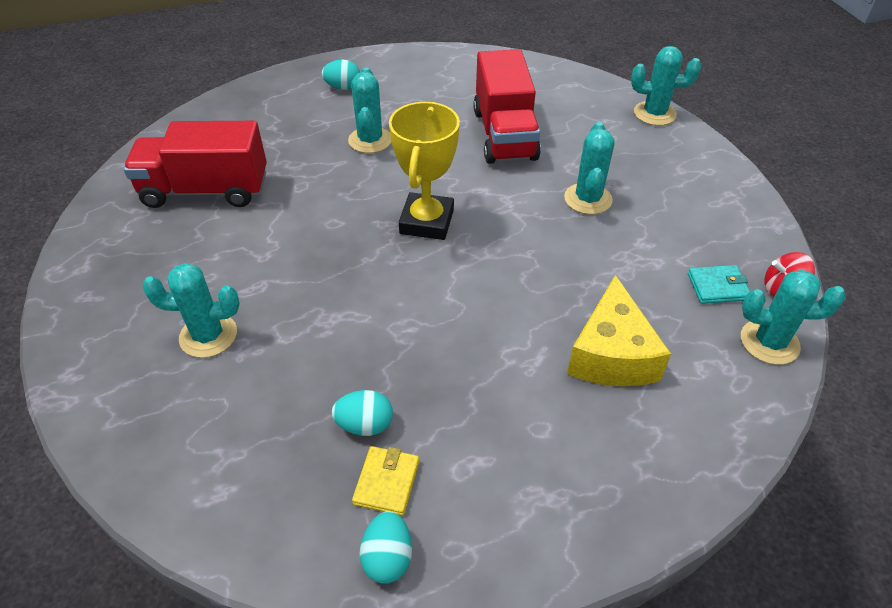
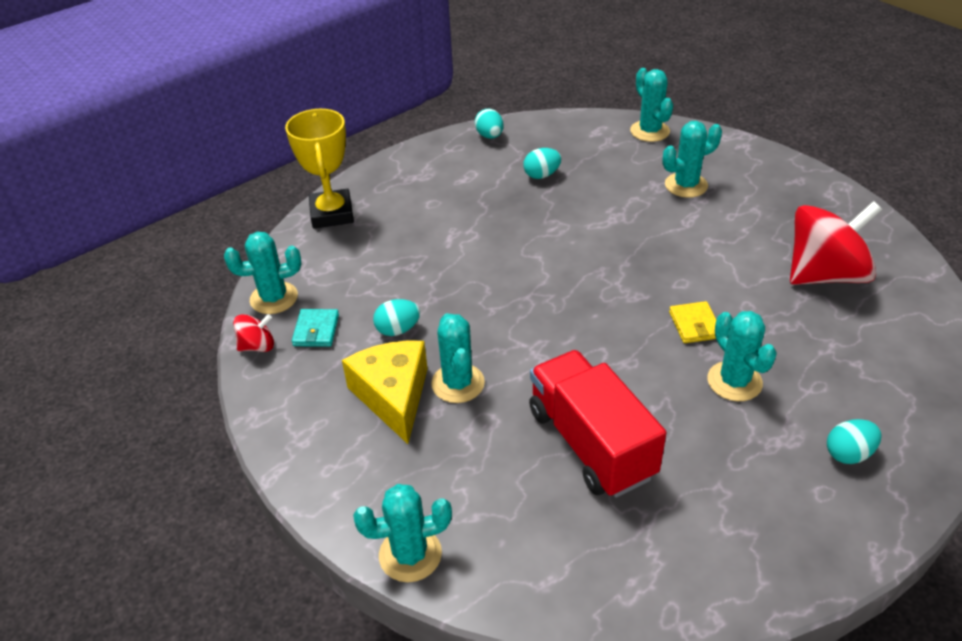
camera: 160 degrees right, 5 degrees down
red truck [123,121,267,208] -> red spinning top [790,201,882,285]
yellow wallet [352,446,419,516] -> yellow wallet moved to [669,301,716,343]
yellow trophy [389,102,460,240] -> yellow trophy moved to [285,109,354,228]
yellow cheese [567,275,671,387] -> yellow cheese moved to [342,340,428,444]
turquoise wallet [688,265,750,304] -> turquoise wallet turned 60 degrees counterclockwise [292,309,339,347]
none -> turquoise egg [373,299,420,336]
none -> turquoise cactus [630,68,673,142]

